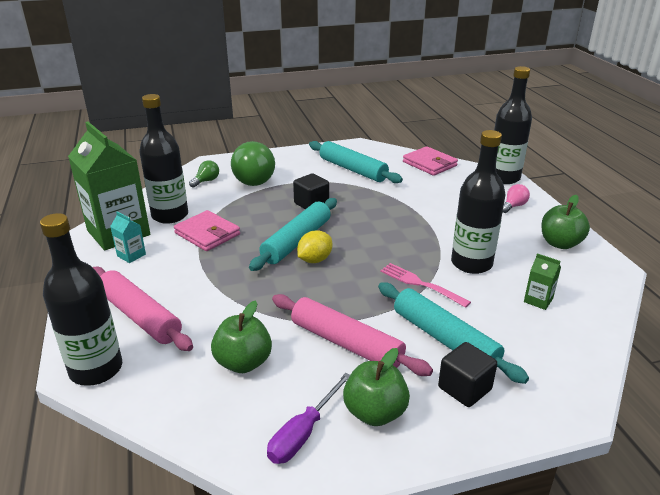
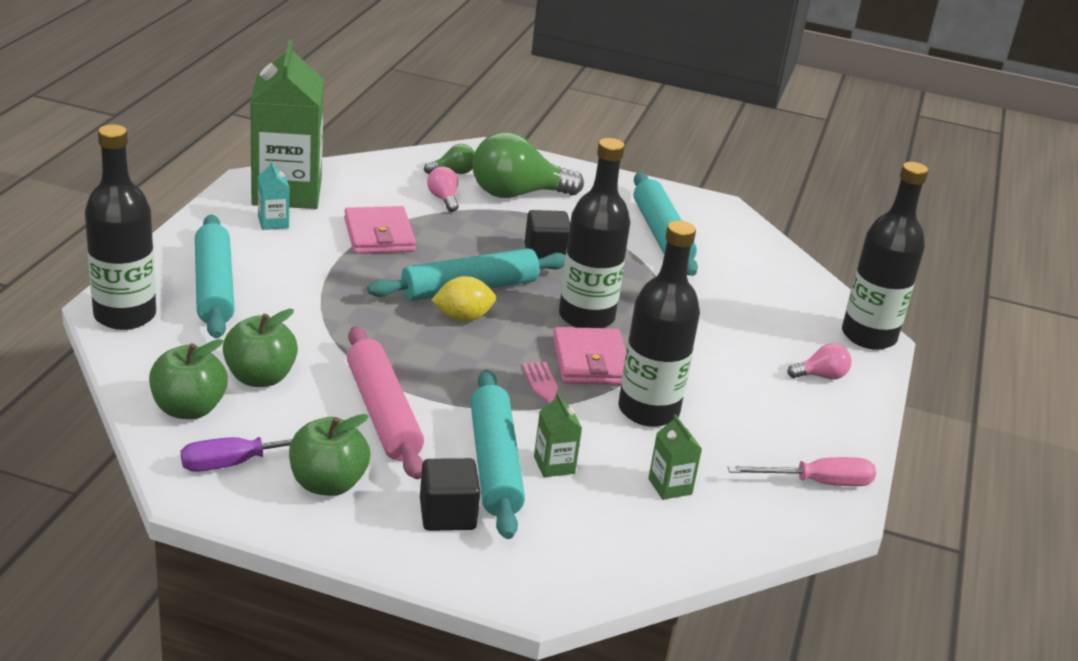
camera: 30 degrees right, 0 degrees up
pink rolling pin [92,267,193,351] -> turquoise rolling pin [195,214,235,338]
black bottle [139,94,188,224] -> black bottle moved to [559,138,630,328]
green light bulb [231,141,275,186] -> green light bulb turned 45 degrees clockwise [472,132,584,198]
pink wallet [403,146,458,176] -> pink wallet moved to [553,327,626,385]
green apple [542,195,590,249] -> green apple moved to [149,339,228,419]
none -> pink light bulb [427,166,458,212]
none -> green carton [534,393,582,477]
none -> pink screwdriver [728,457,876,486]

